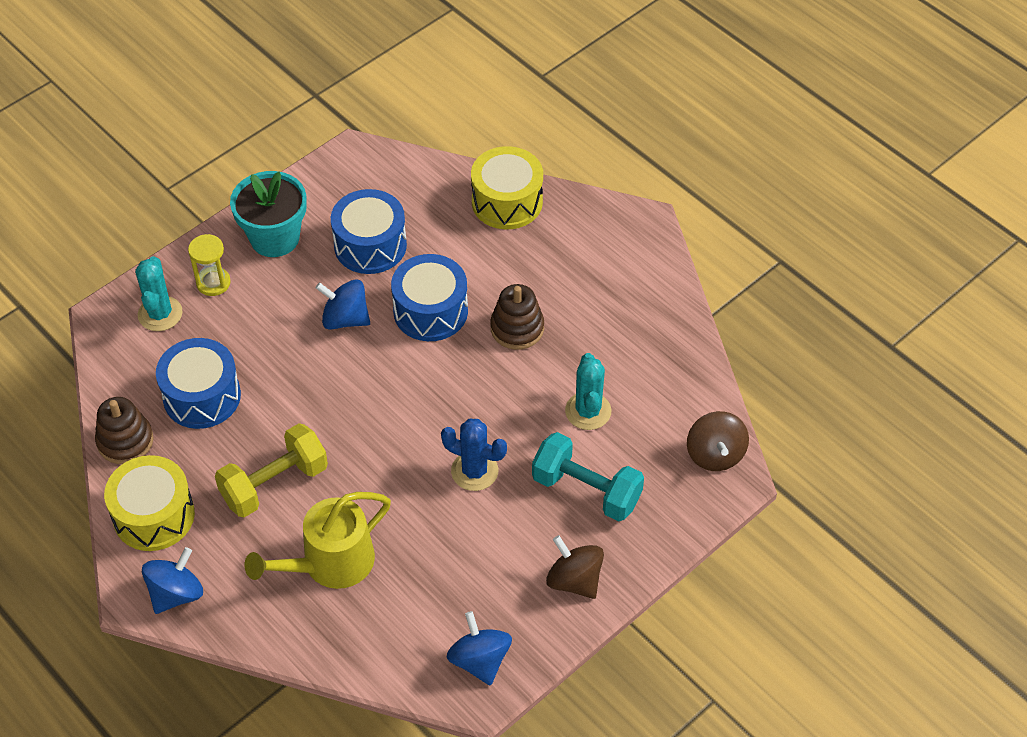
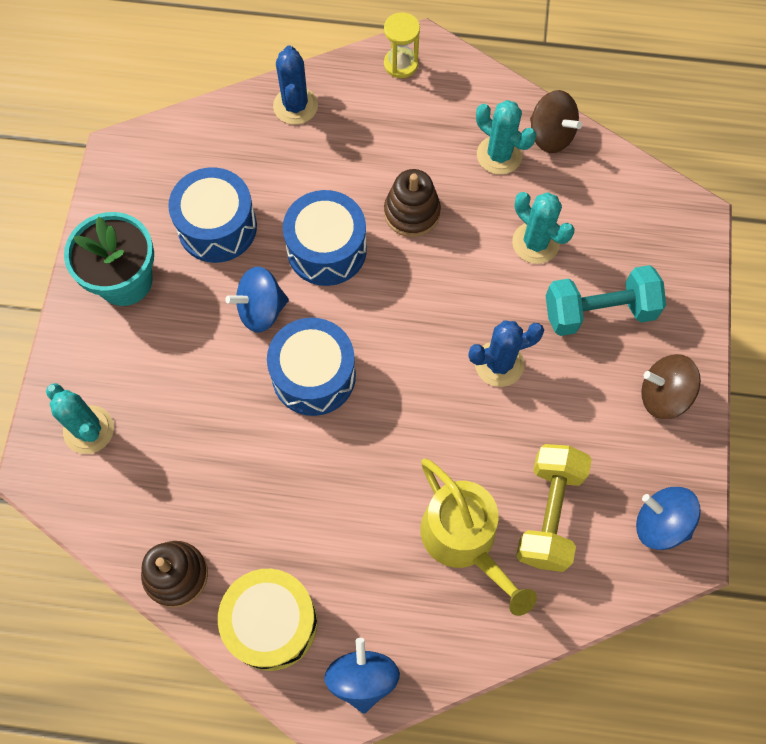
camera: 40 degrees left, 15 degrees up
blue drum [156,338,241,429] -> blue drum moved to [267,318,356,416]
yellow hourglass [188,234,231,296] -> yellow hourglass moved to [384,12,420,78]
yellow dumbbell [215,423,328,517] -> yellow dumbbell moved to [516,444,592,572]
yellow watering can [244,492,391,589] -> yellow watering can turned 45 degrees counterclockwise [421,458,537,616]
yellow drum [471,146,543,229] -> blue cactus [273,46,318,125]
brown spinning top [687,411,749,471] -> brown spinning top moved to [530,90,582,153]
none -> turquoise cactus [476,100,536,175]

